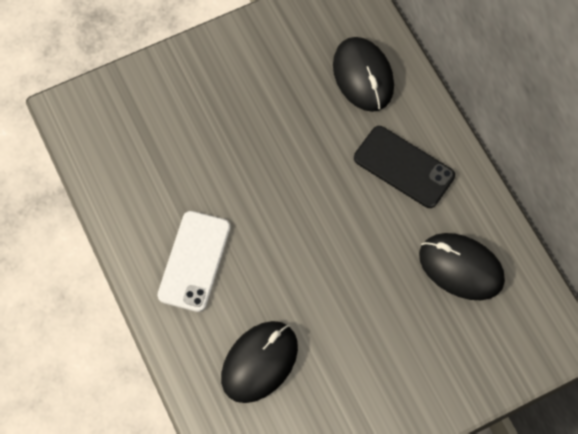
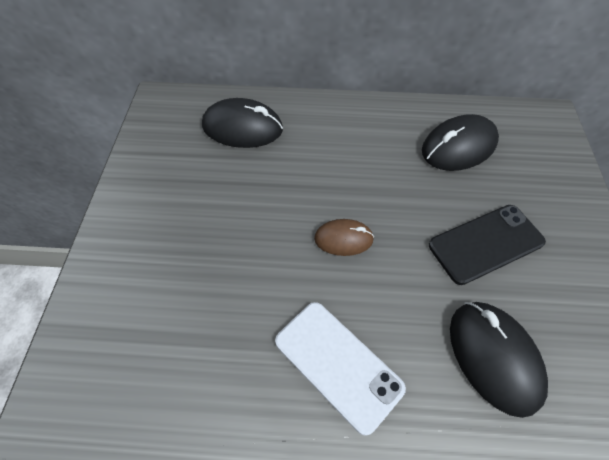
camera: 60 degrees left, 10 degrees down
black phone [354,126,455,208] -> black phone moved to [429,205,546,285]
none -> brown mouse [314,219,374,256]

